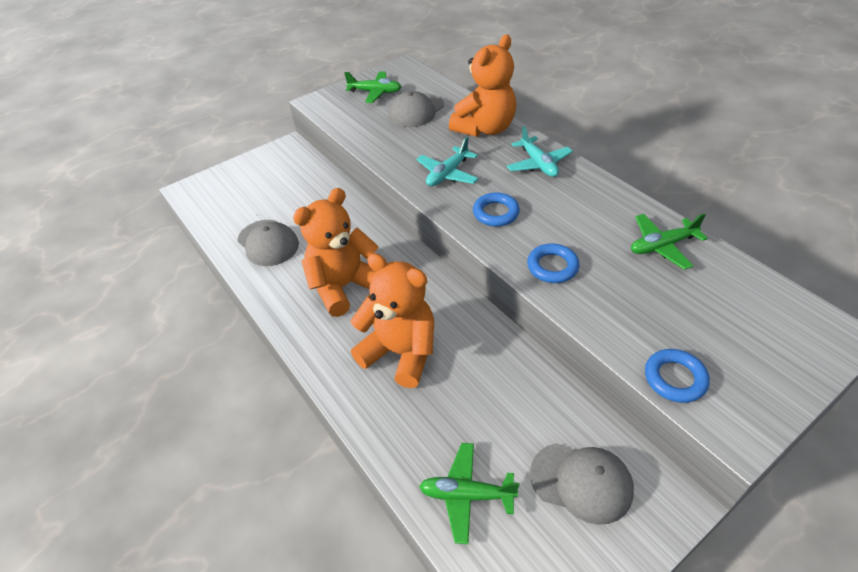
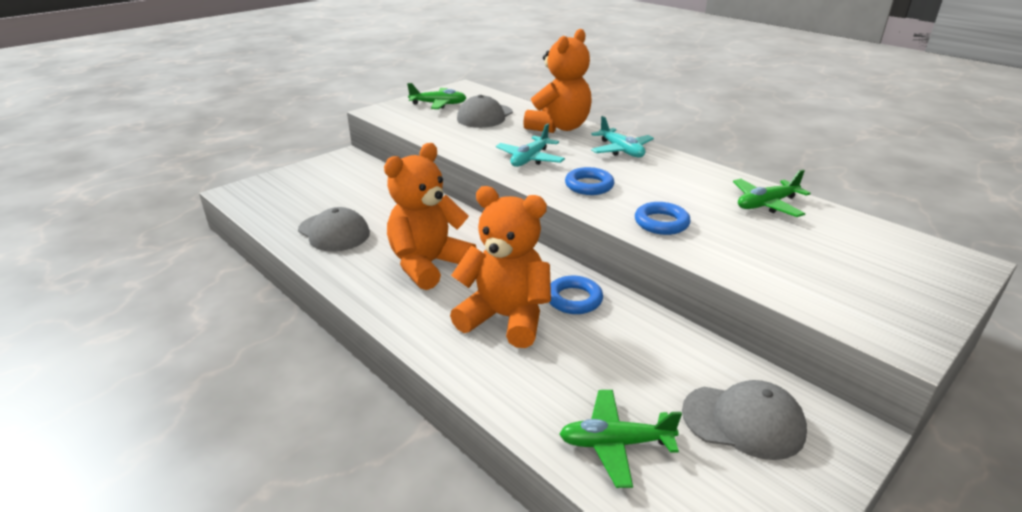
camera: 10 degrees left, 15 degrees down
blue ring [645,349,710,403] -> blue ring moved to [549,276,603,314]

